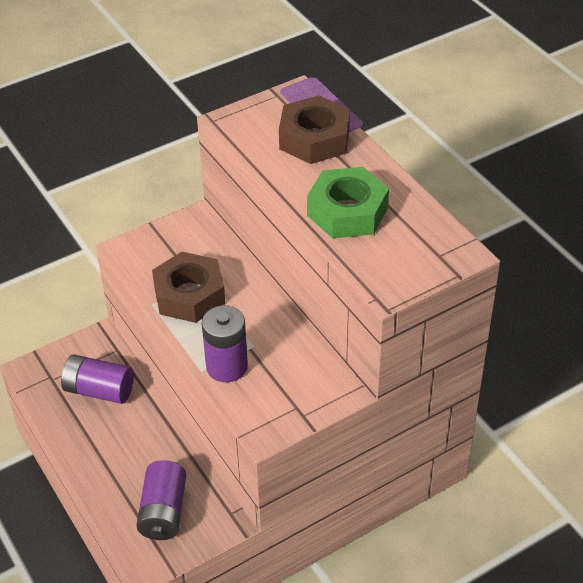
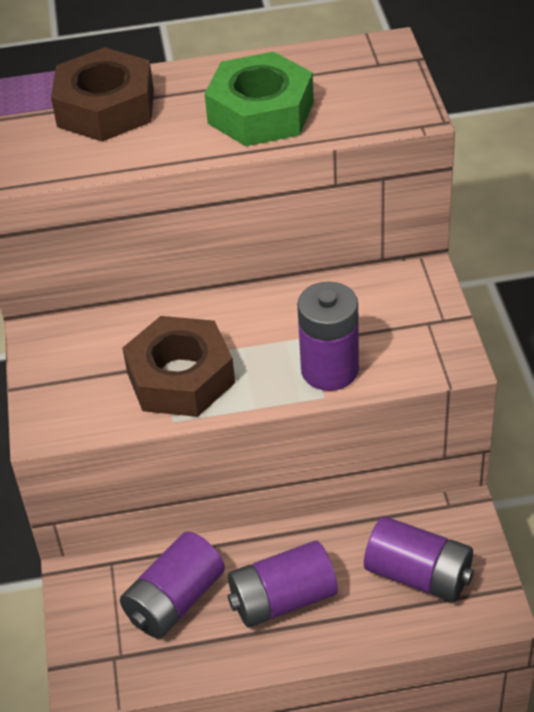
camera: 65 degrees left, 0 degrees up
none -> purple battery [228,540,338,628]

